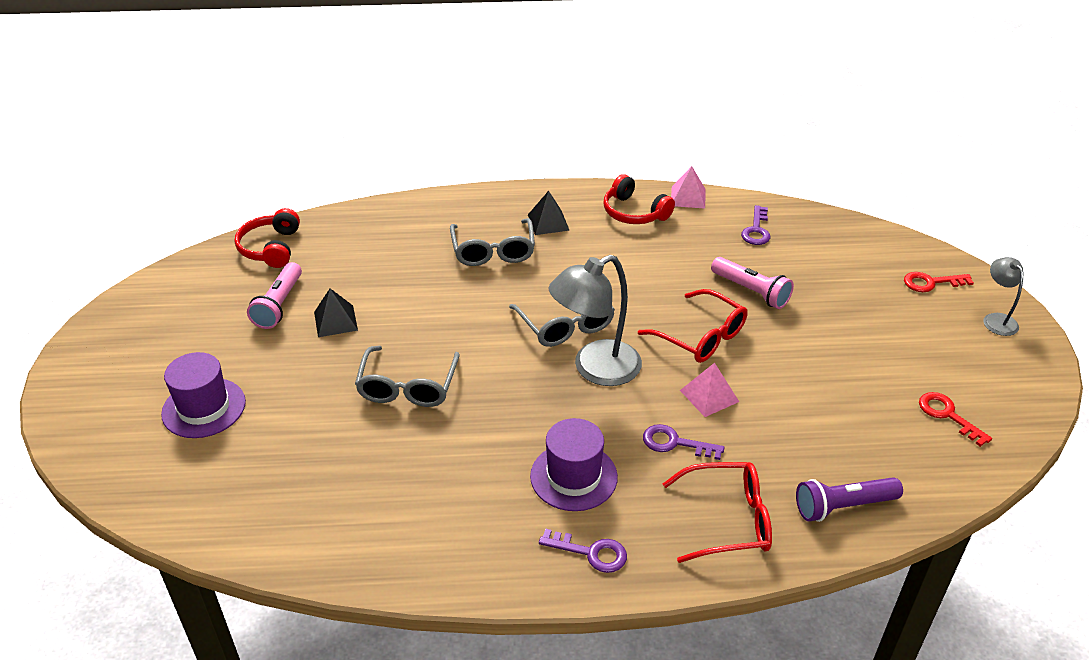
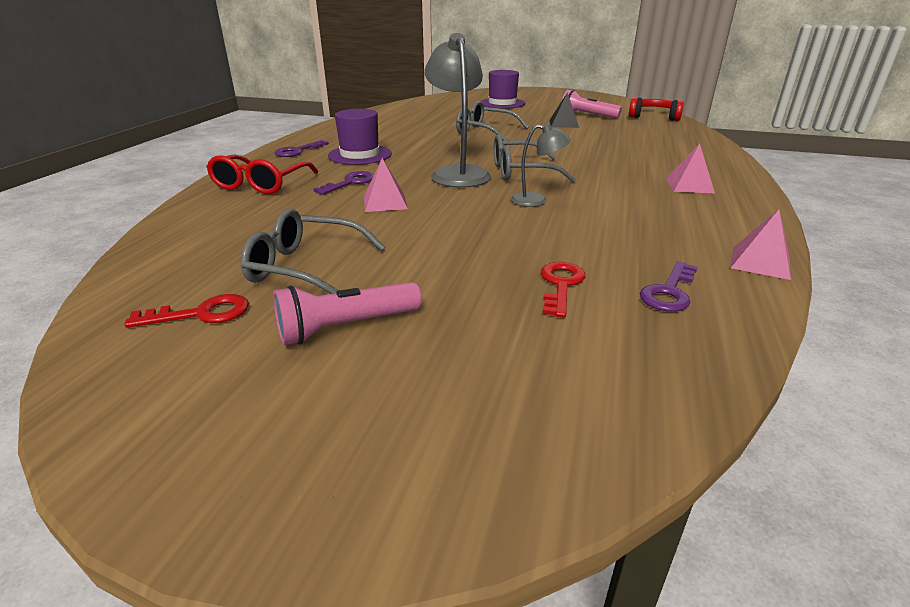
camera: 110 degrees right, 10 degrees down
grey glasses [450,218,535,266] -> grey glasses moved to [240,209,385,294]
black pyramid [528,191,570,235] -> pink pyramid [666,144,715,193]
red headphones [603,174,675,224] -> none
red glasses [638,289,747,363] -> none
pink flashlight [711,257,794,309] -> pink flashlight moved to [273,282,422,345]
purple key [741,205,770,245] -> purple key turned 90 degrees counterclockwise [640,261,698,312]
purple flashlight [796,477,903,522] -> none
red key [904,272,974,292] -> red key moved to [541,262,585,318]
grey lamp [983,257,1023,336] -> grey lamp moved to [511,123,571,207]

